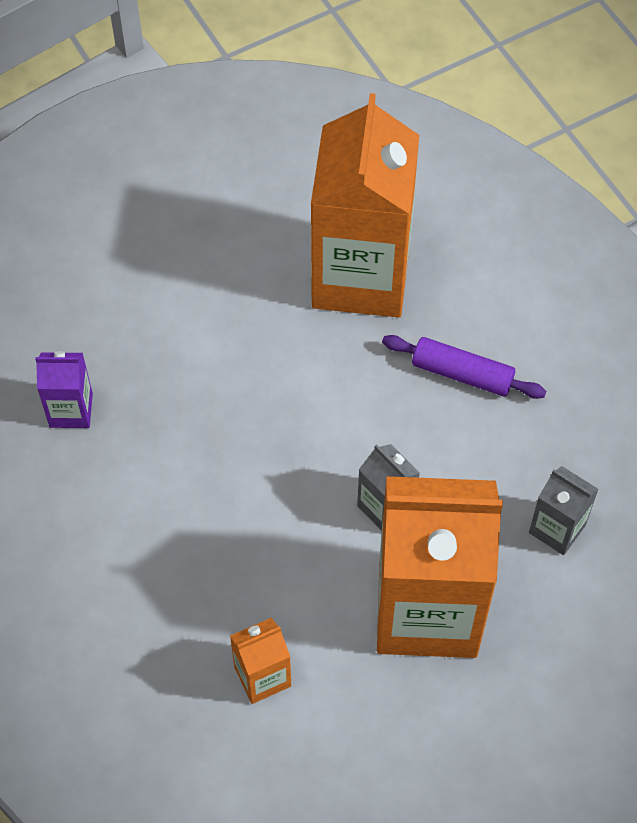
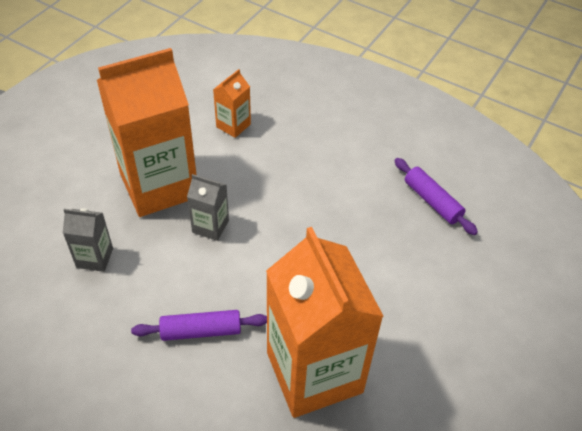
camera: 150 degrees right, 10 degrees down
purple carton [35,351,93,428] -> purple rolling pin [394,158,478,235]

